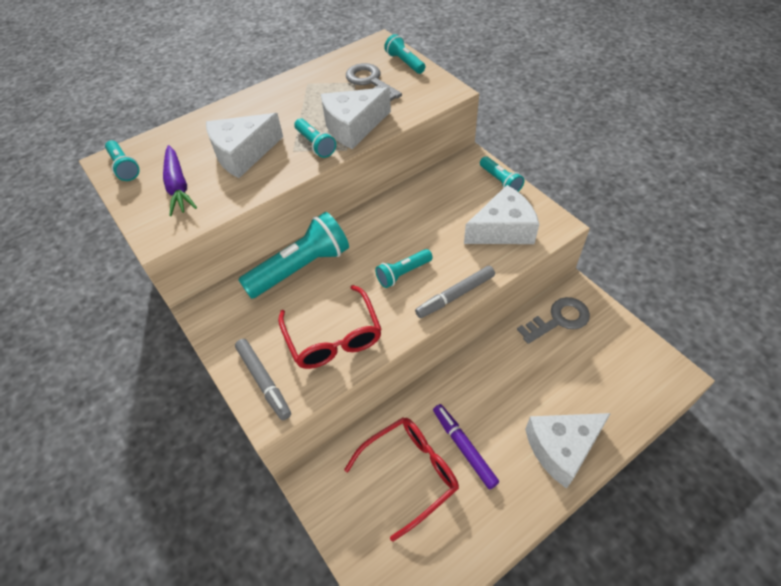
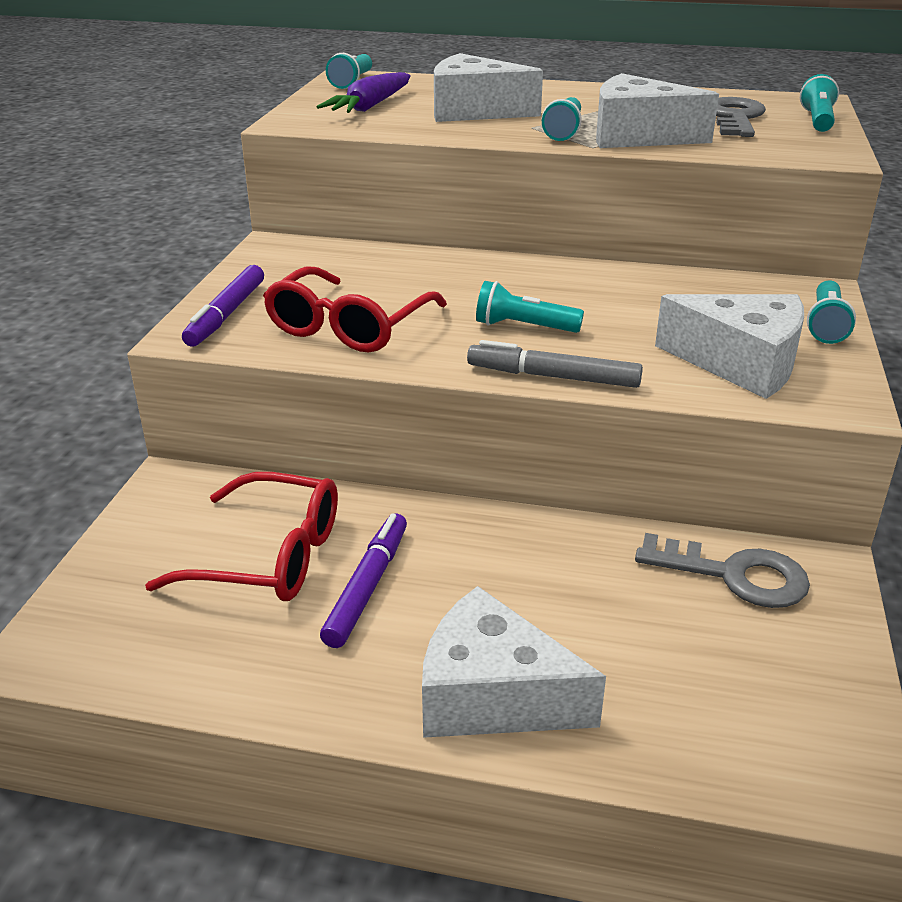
camera: 45 degrees right, 20 degrees down
grey marker [235,339,291,420] -> purple marker [182,265,264,347]
turquoise flashlight [239,212,349,299] -> none

